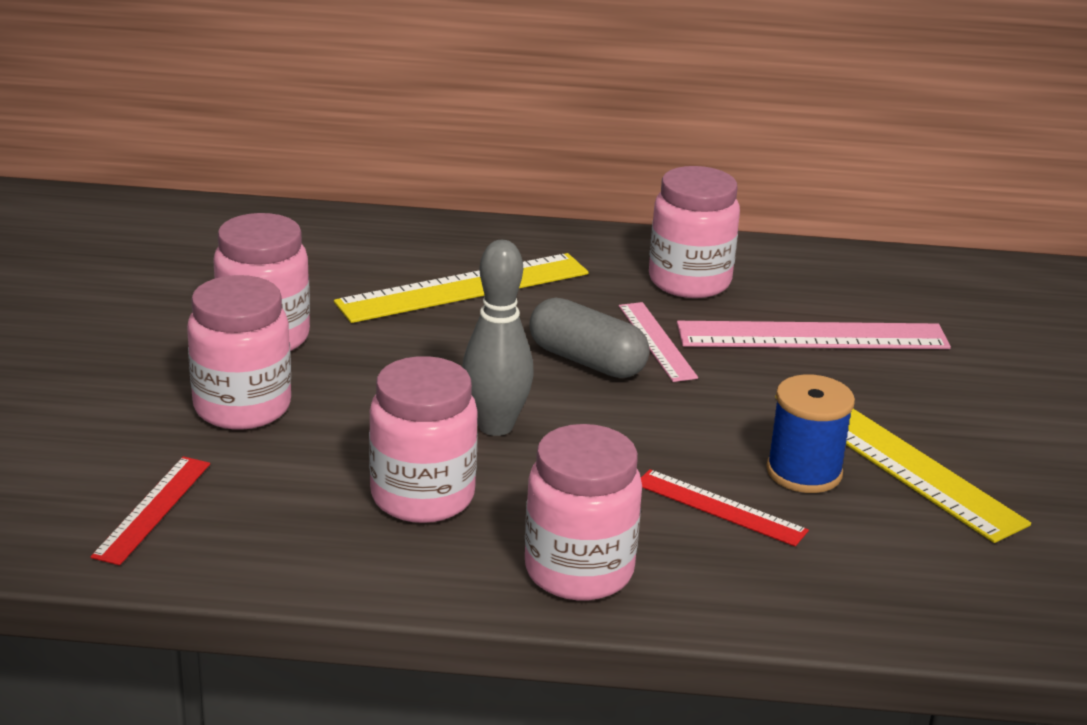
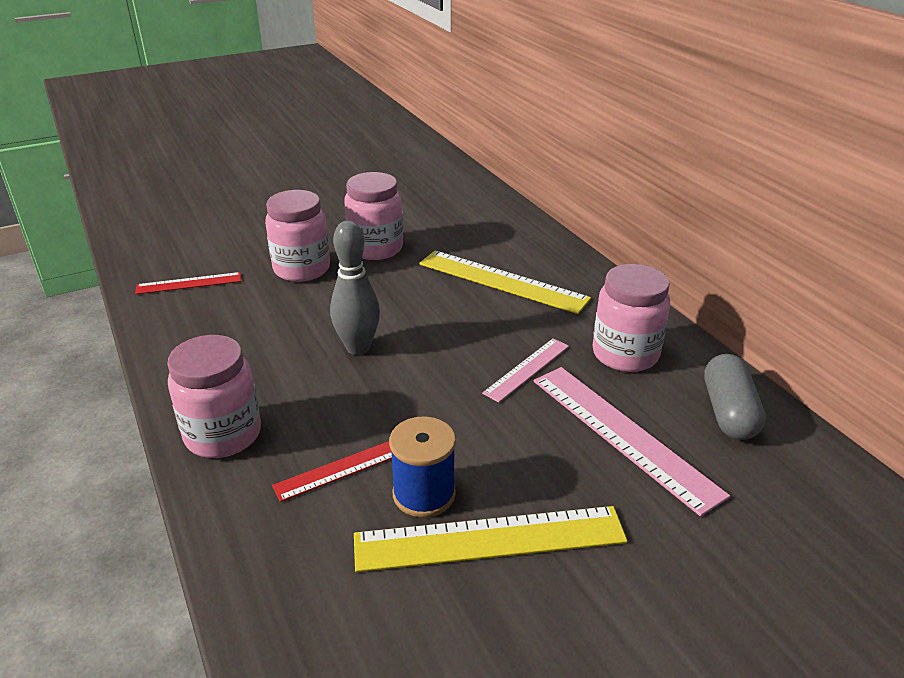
camera: 60 degrees right, 5 degrees up
pink jar [369,356,478,523] -> none
grey capsule [529,298,650,378] -> grey capsule moved to [704,354,766,440]
red ruler [641,469,809,546] -> red ruler turned 60 degrees clockwise [272,441,392,502]
yellow ruler [775,396,1031,543] -> yellow ruler turned 60 degrees clockwise [354,506,627,572]

